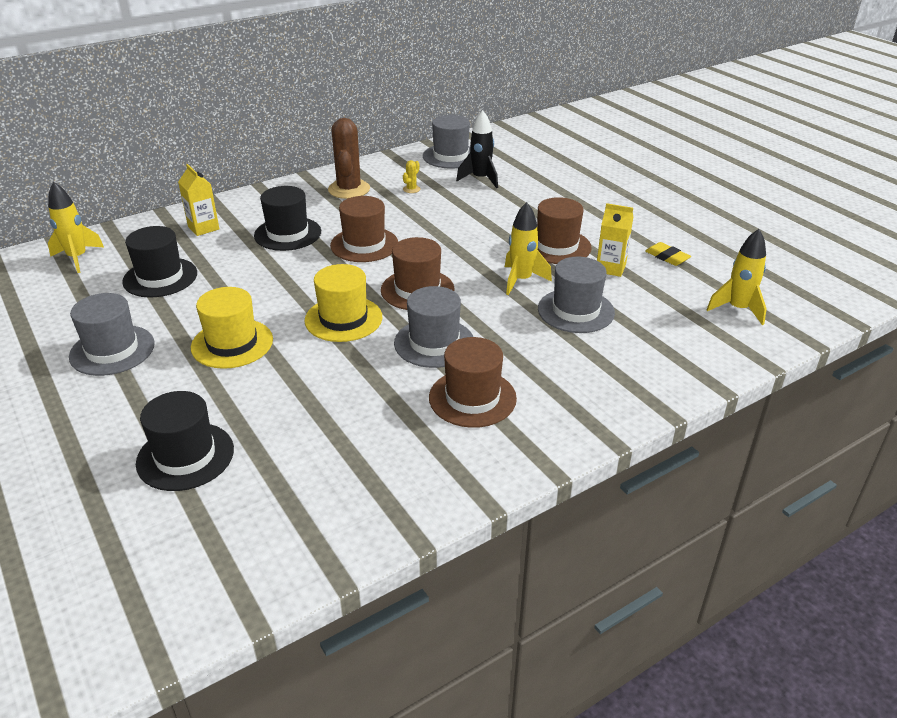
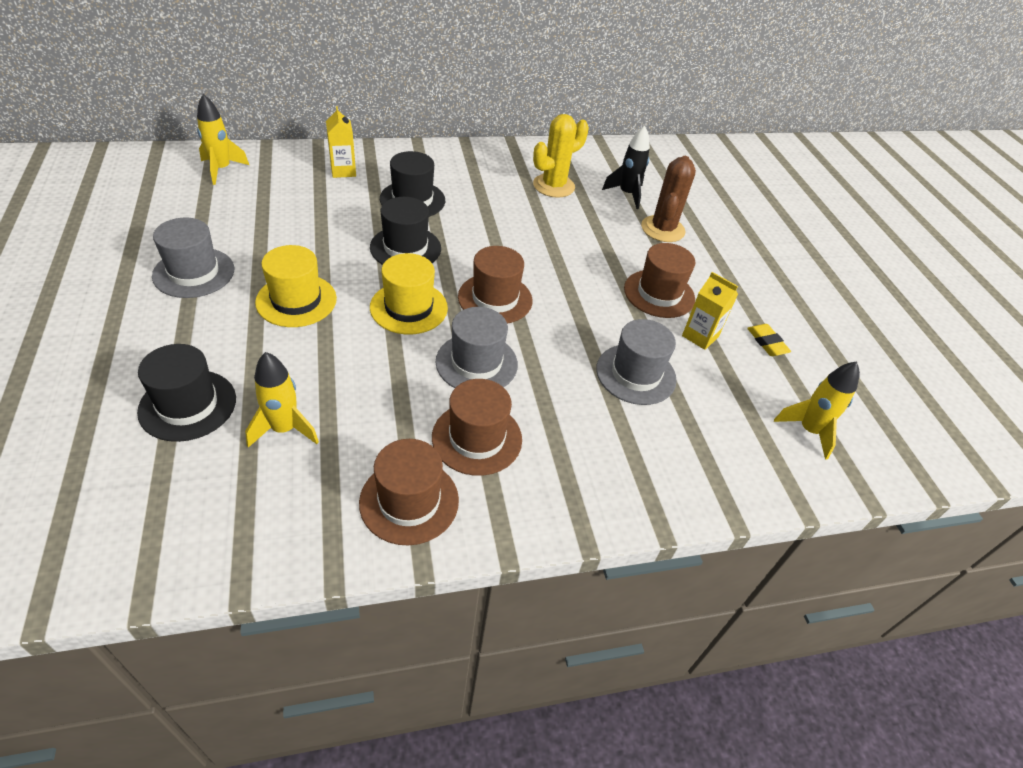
camera: 15 degrees right, 10 degrees up
black hat [122,226,197,297] -> black hat moved to [370,197,441,265]
brown cactus [328,118,370,199] -> brown cactus moved to [641,156,696,242]
brown hat [330,196,398,262] -> brown hat moved to [359,439,459,546]
yellow cactus [403,160,420,193] -> yellow cactus [533,114,589,198], size x2.39
grey hat [423,115,470,169] -> none
yellow rocket [505,202,552,295] -> yellow rocket moved to [245,352,319,448]

